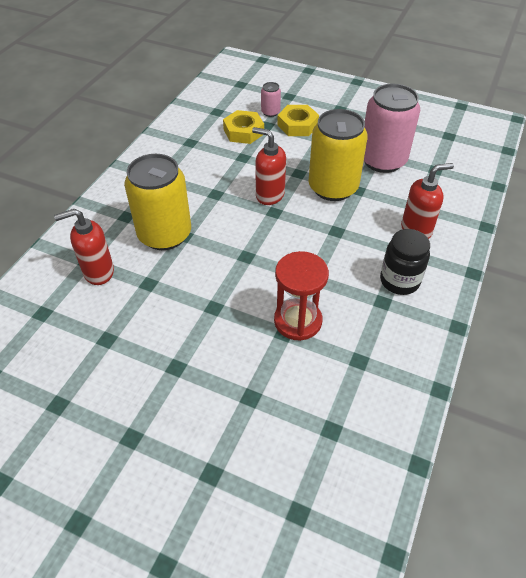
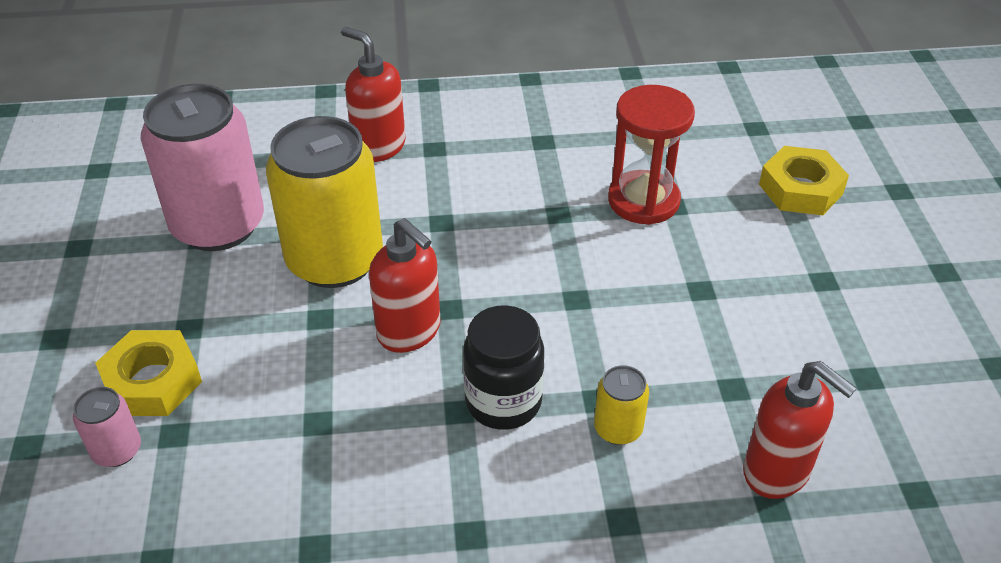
camera: 120 degrees left, 5 degrees down
yellow can [124,154,191,250] -> yellow can [594,365,649,445], size x0.43
yellow nut [223,110,264,144] -> yellow nut moved to [759,146,849,215]
red soap dispenser [252,127,286,205] -> red soap dispenser turned 45 degrees counterclockwise [369,218,441,353]
black jar [380,229,430,295] -> black jar moved to [463,305,544,430]

